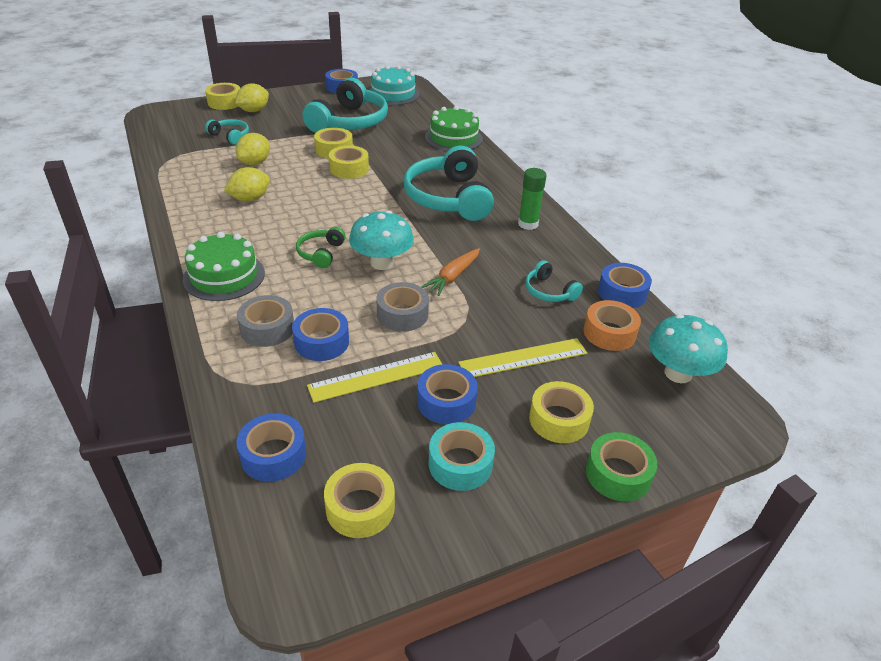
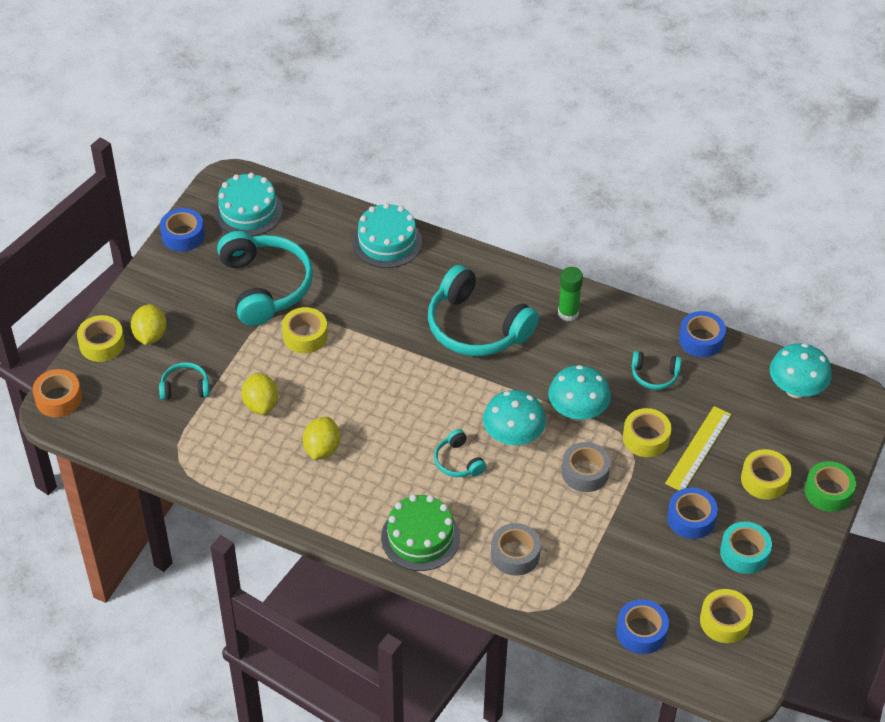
camera: 40 degrees left, 10 degrees up
blue tape [292,308,349,361] -> none
green headphones [296,227,346,268] -> turquoise headphones [434,429,487,477]
yellow ruler [307,352,442,403] -> none
yellow tape [329,146,369,179] -> yellow tape moved to [623,408,671,457]
orange carrot [421,248,480,296] -> turquoise mushroom [548,365,611,421]
green cake [425,106,483,151] -> turquoise cake [353,203,422,268]
orange tape [584,300,641,351] -> orange tape moved to [33,369,82,417]

